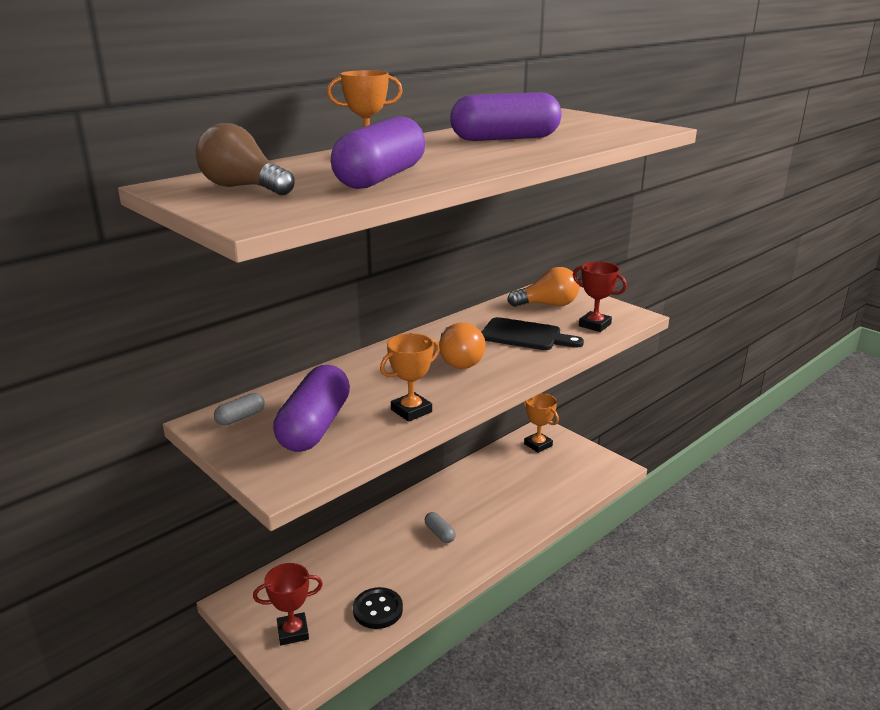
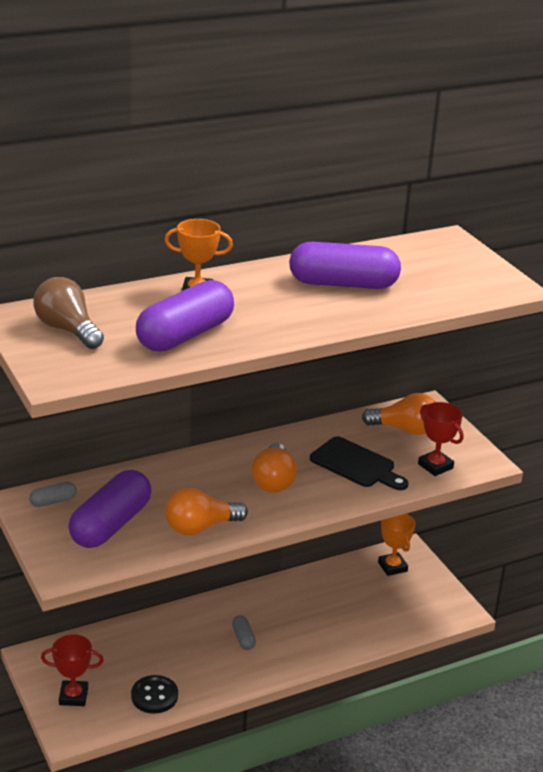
camera: 15 degrees right, 5 degrees up
orange trophy [380,333,440,422] -> orange light bulb [165,488,248,535]

